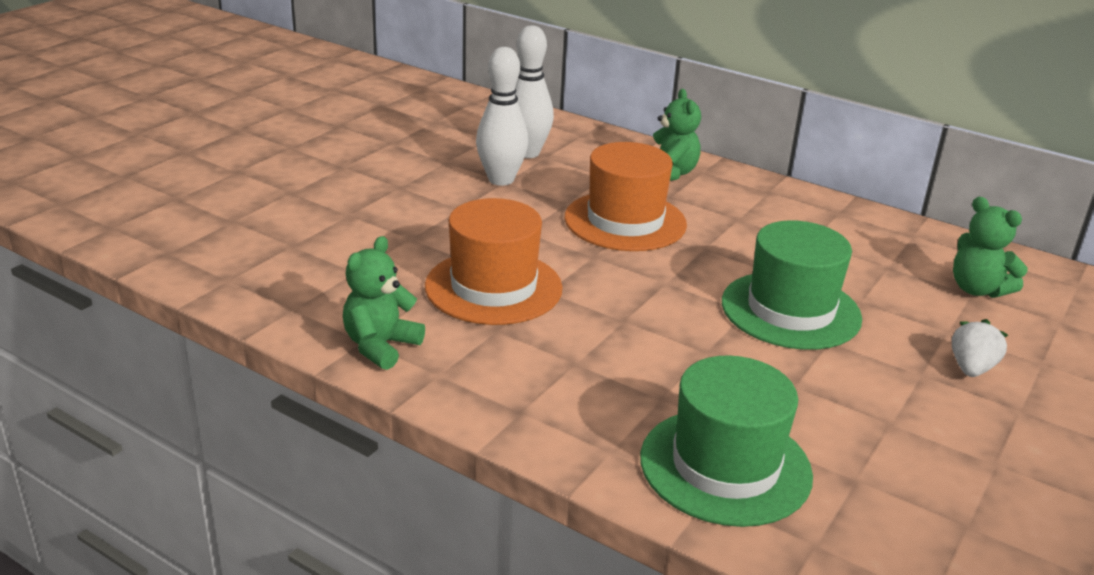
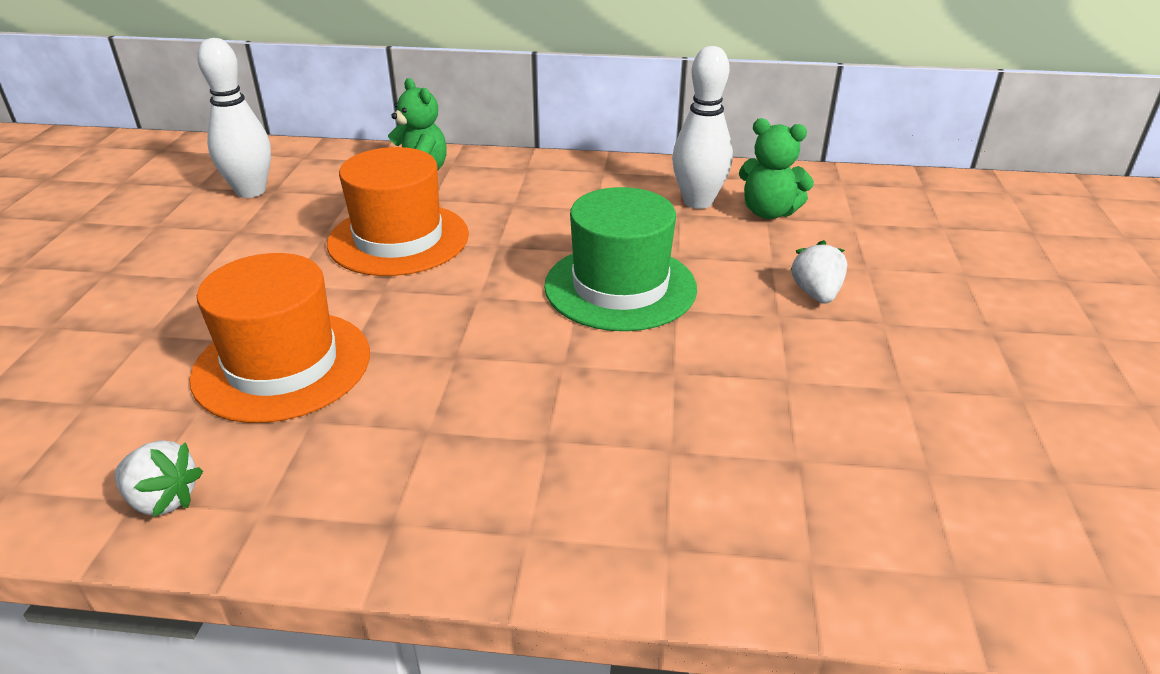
camera: 25 degrees left, 5 degrees up
green teddy bear [343,236,425,370] -> white strawberry [114,440,203,517]
white bowling pin [476,47,528,186] -> white bowling pin moved to [672,46,733,209]
green hat [640,355,813,527] -> none

